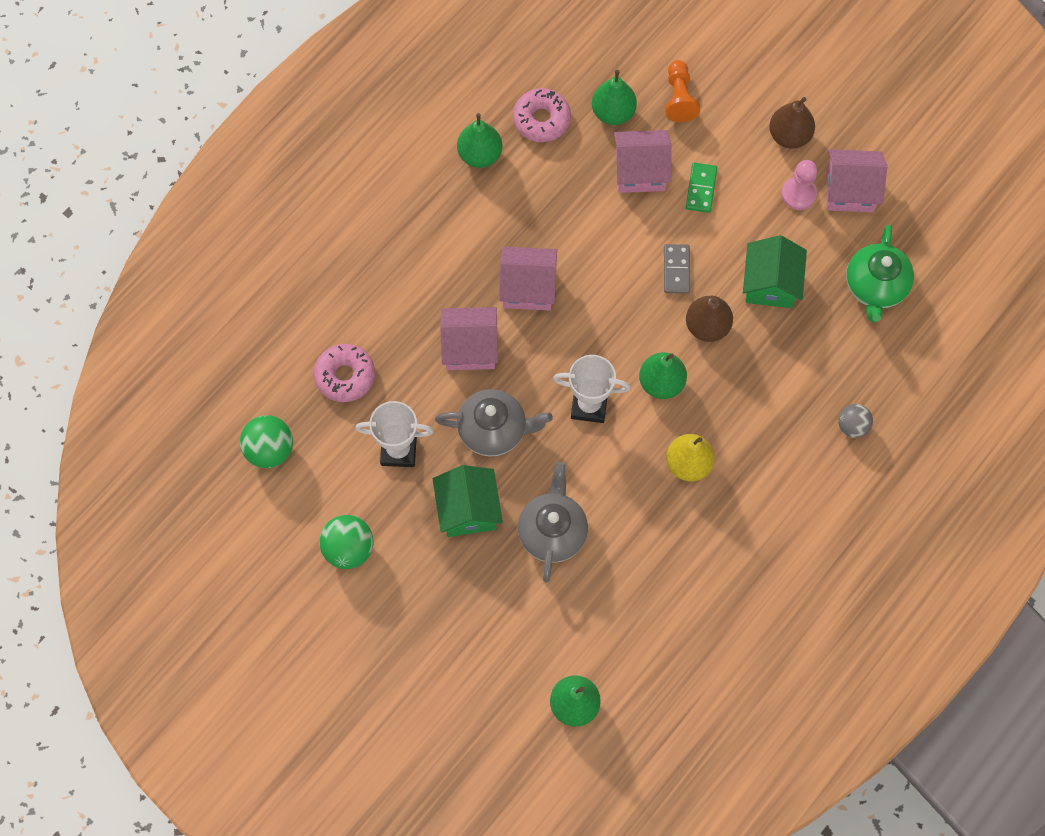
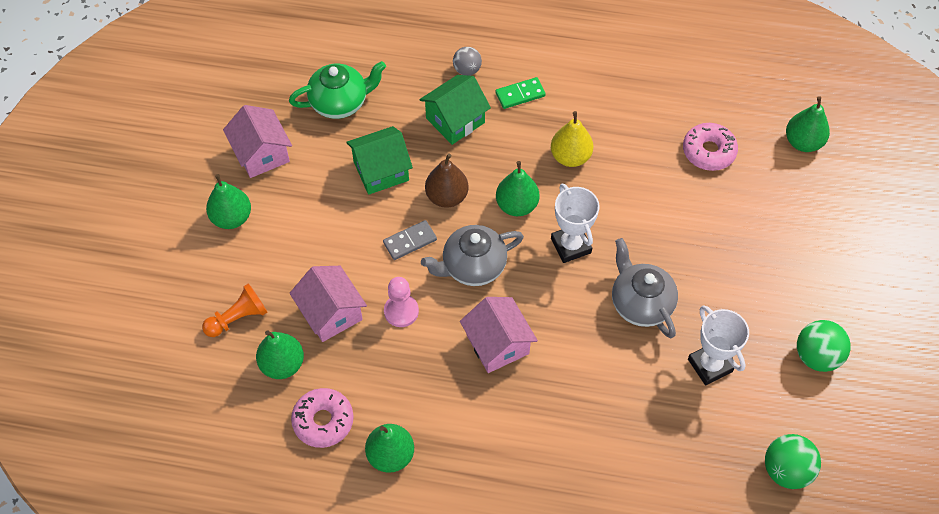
camera: 120 degrees left, 10 degrees down
pink donut [314,344,375,402] -> pink donut moved to [683,123,738,171]
green house [433,465,503,537] -> green house moved to [420,75,491,145]
pink house [440,307,498,370] -> none
grey teapot [518,462,588,582] -> grey teapot moved to [421,225,524,286]
green domino [686,163,717,213] -> green domino moved to [495,77,545,109]
brown pear [769,97,815,149] -> green pear [206,174,251,229]
pink pawn [782,160,817,210] -> pink pawn moved to [384,277,419,327]

